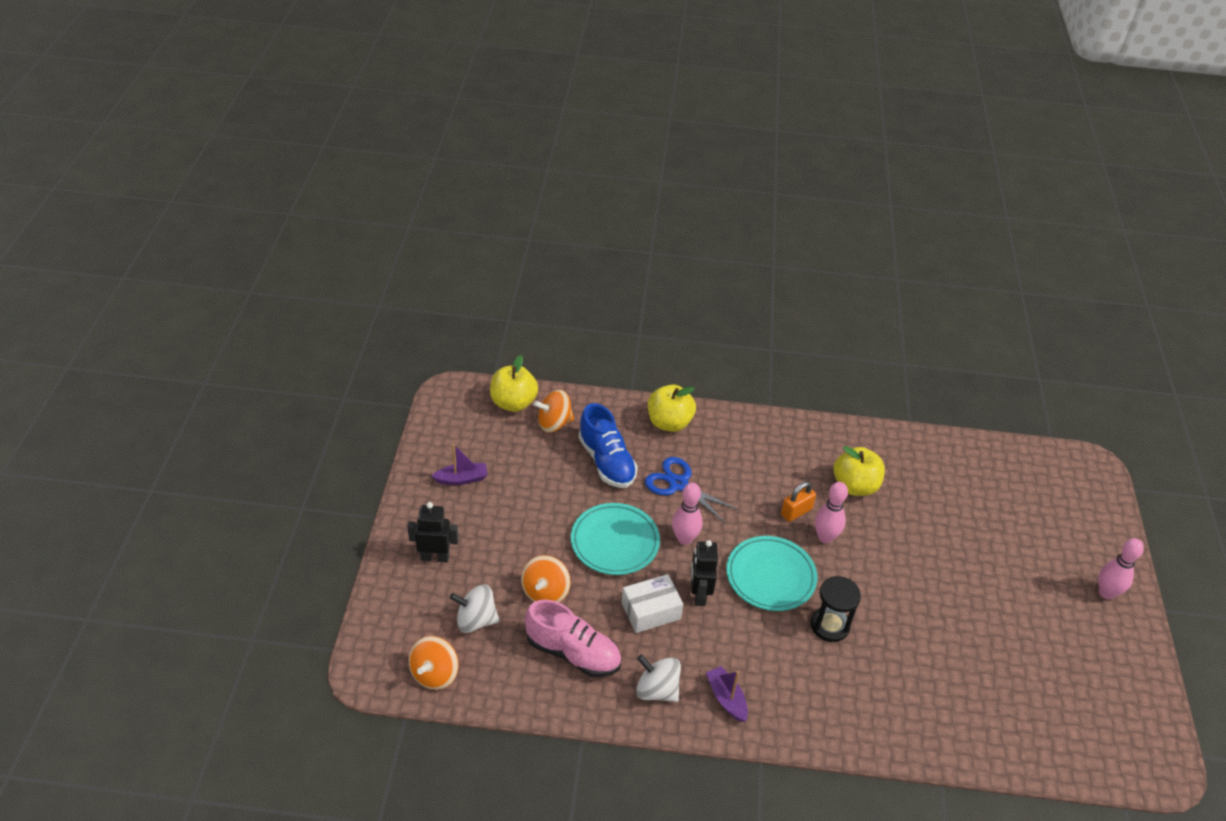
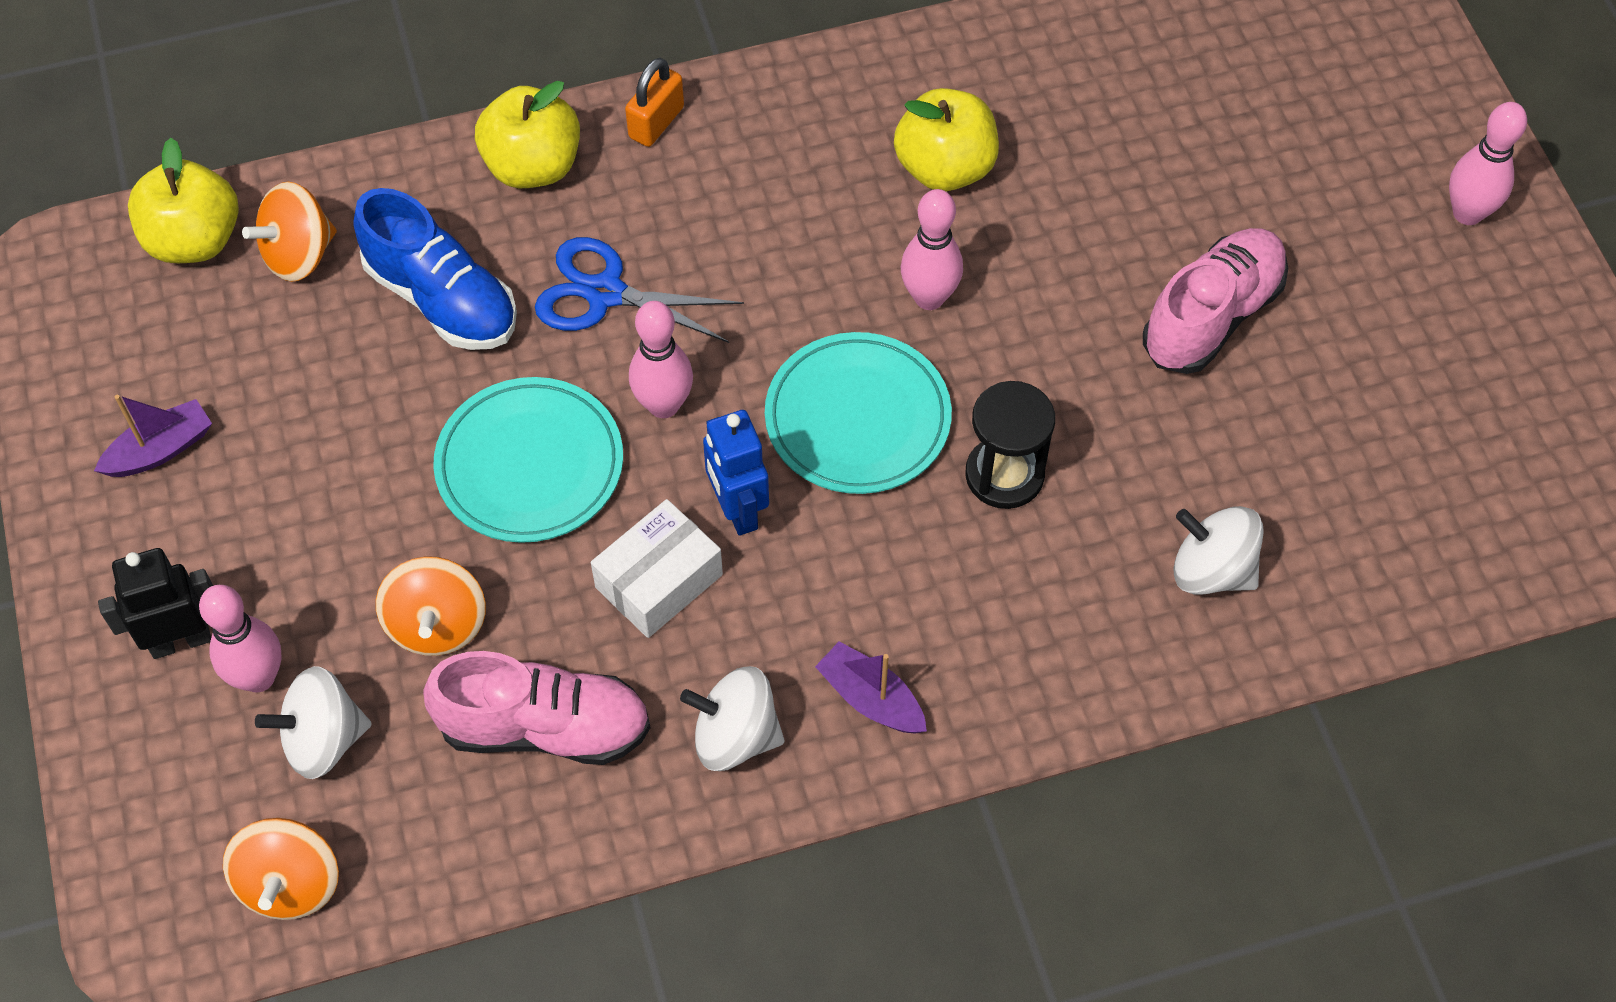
camera: 20 degrees left, 15 degrees up
black robot [691,540,718,606] -> blue robot [703,410,769,536]
orange padlock [781,482,816,522] -> orange padlock moved to [625,58,684,147]
none -> pink bowling pin [199,585,282,692]
none -> pink shoe [1143,228,1288,374]
none -> white spinning top [1174,506,1264,595]

